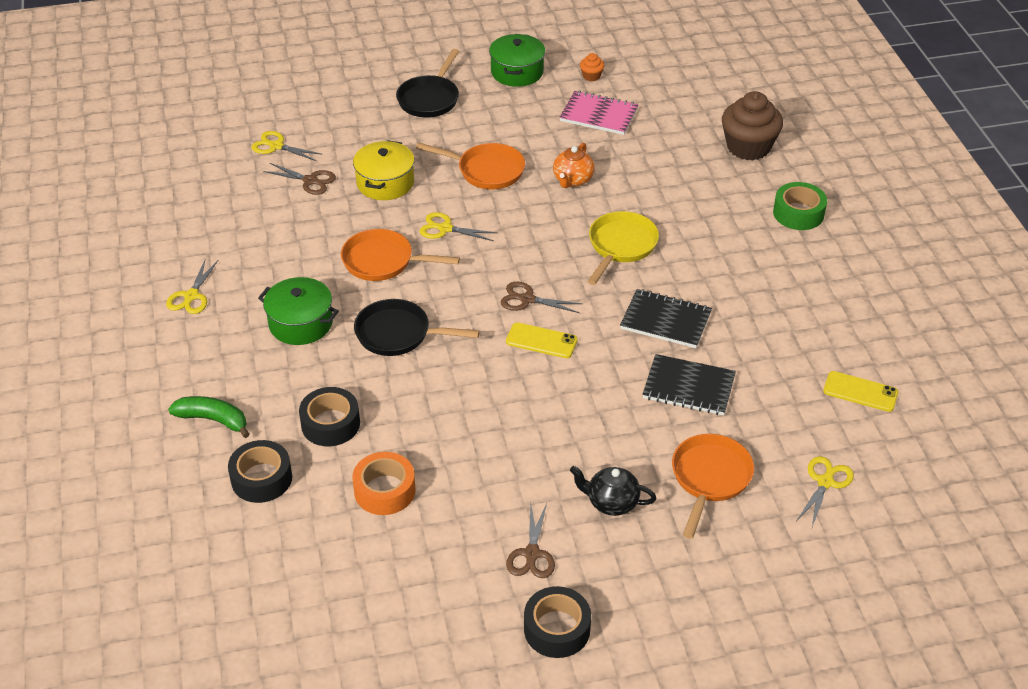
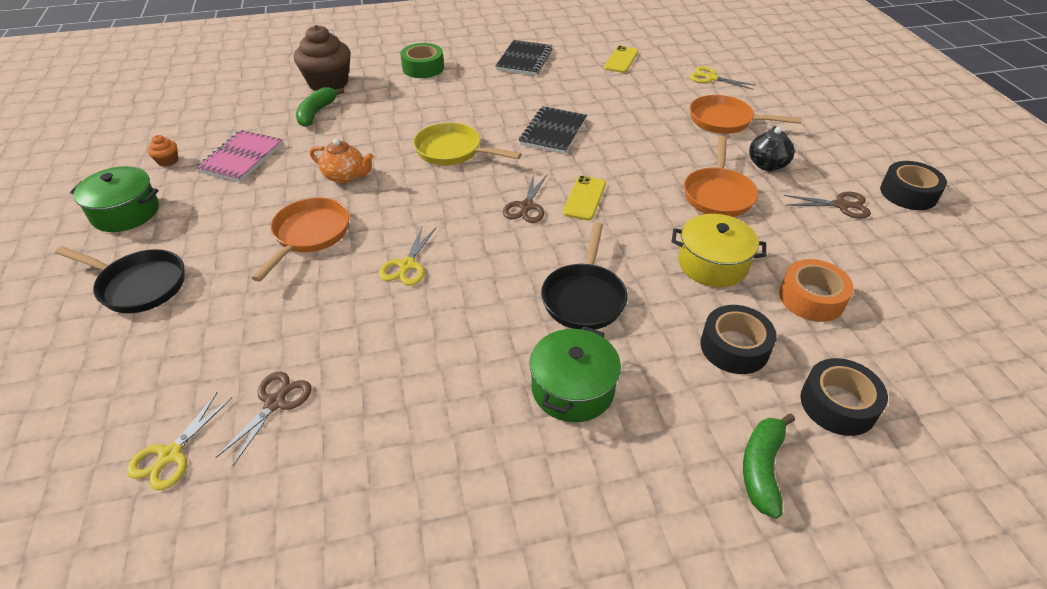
camera: 90 degrees left, 0 degrees up
yellow scissors [166,258,218,314] -> none
orange pan [341,229,460,281] -> orange pan moved to [684,136,758,217]
yellow pot [353,140,414,200] -> yellow pot moved to [672,214,766,287]
black notebook [643,354,736,415] -> black notebook moved to [496,40,552,76]
none -> green banana [296,87,344,127]

